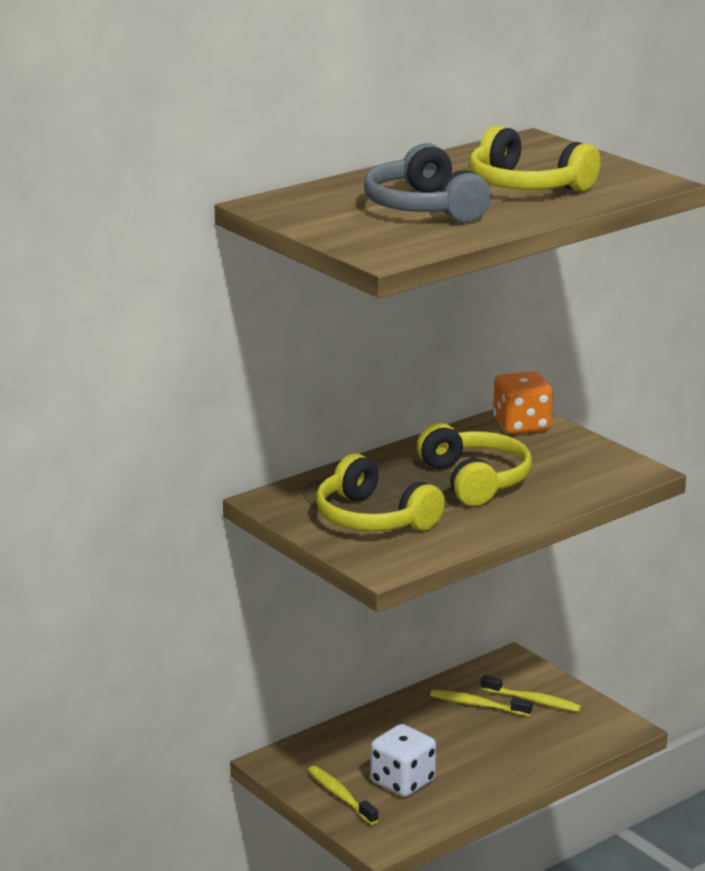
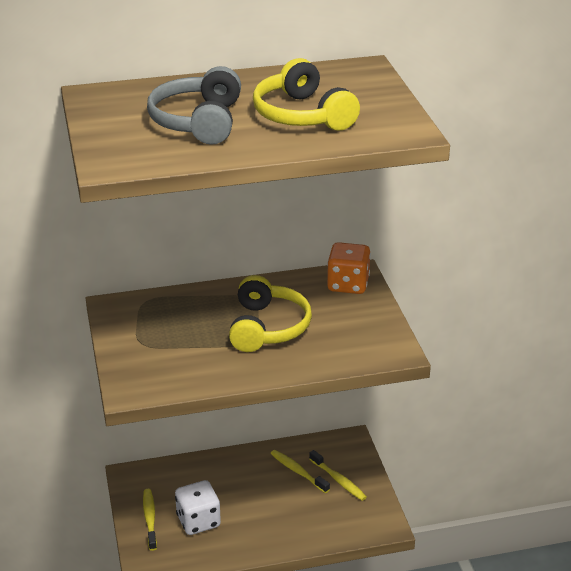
camera: 25 degrees right, 10 degrees up
yellow headphones [316,454,445,531] -> none

